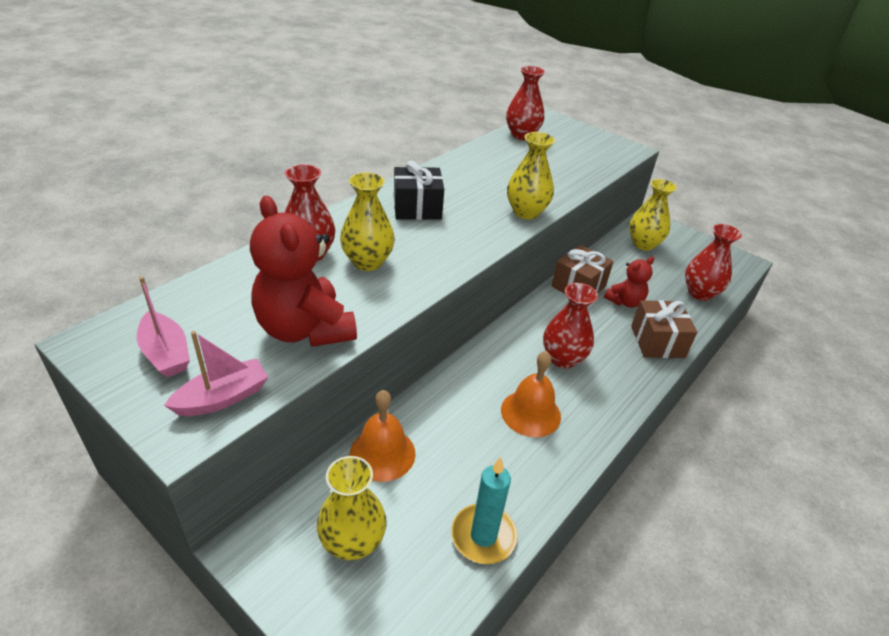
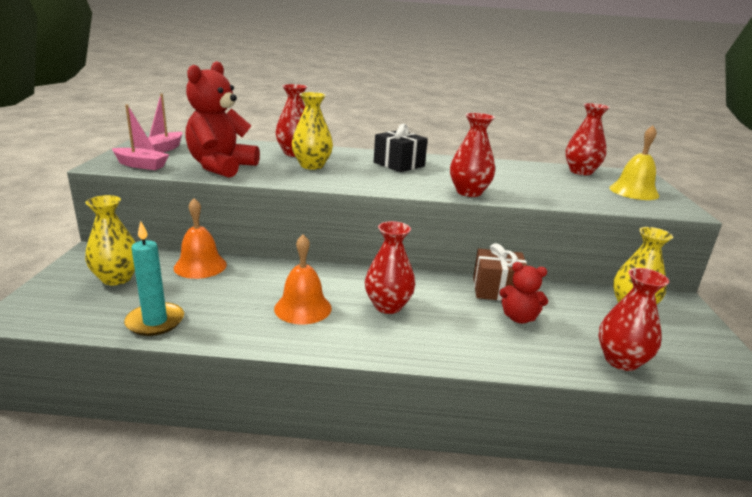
camera: 55 degrees right, 15 degrees down
yellow vase [507,132,555,219] -> red vase [450,113,495,197]
brown gift [631,300,697,358] -> none
none -> yellow bell [609,126,659,200]

